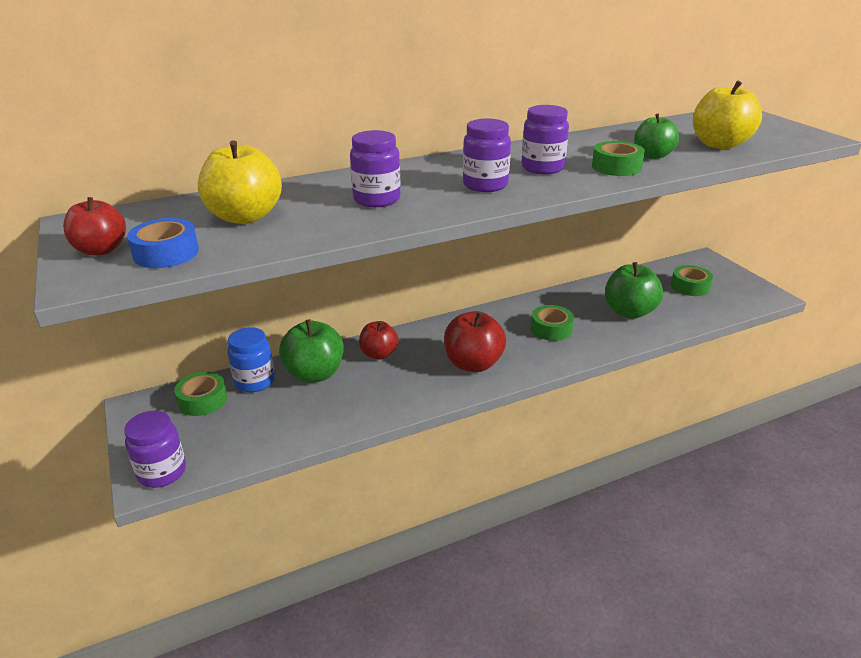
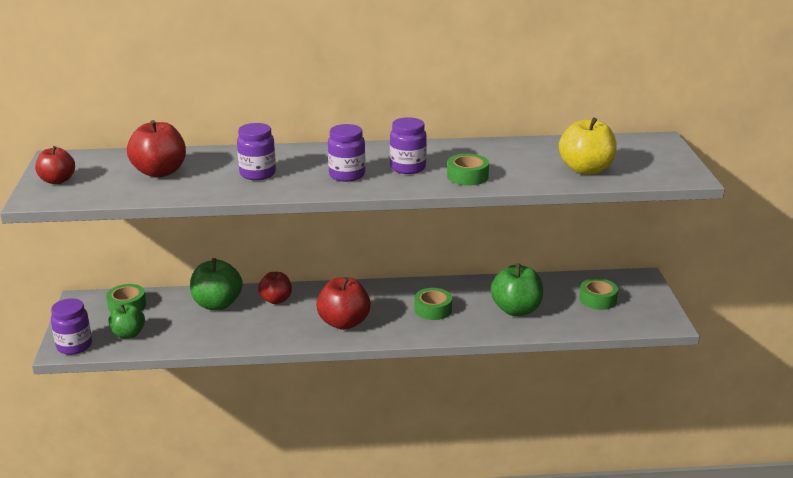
camera: 20 degrees right, 5 degrees down
blue tape [127,218,199,268] -> none
yellow apple [198,140,282,224] -> red apple [127,120,186,178]
blue jar [227,327,275,392] -> none
green apple [634,114,679,159] -> green apple moved to [109,304,145,339]

